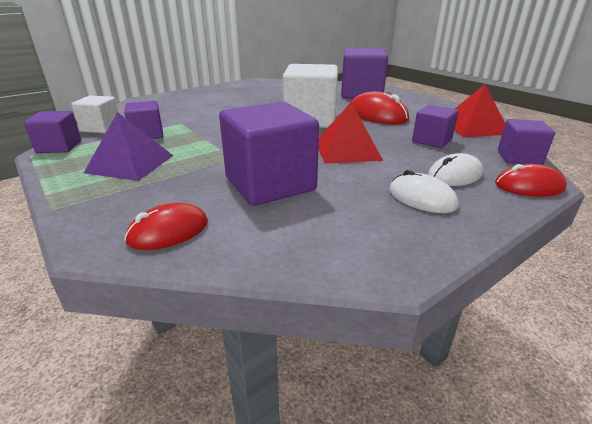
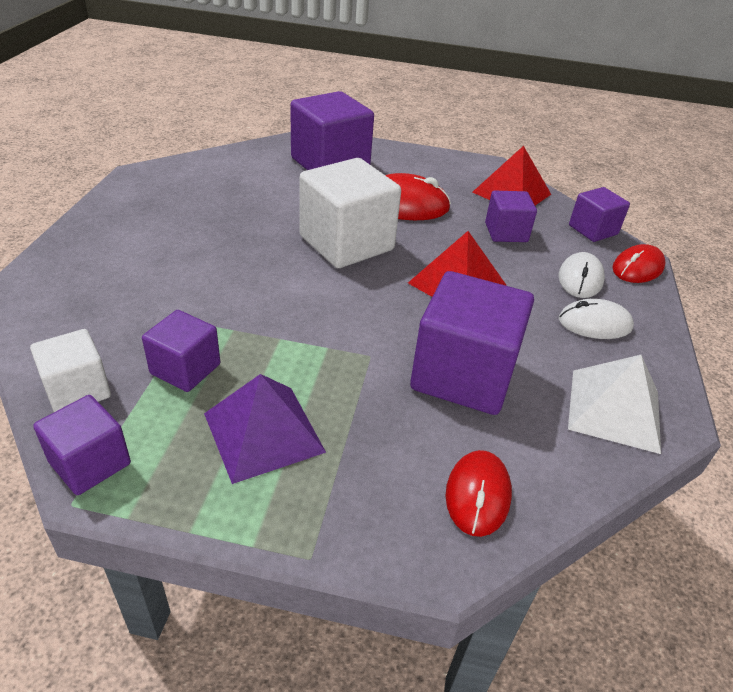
camera: 45 degrees left, 10 degrees up
none -> white pyramid [568,355,661,454]

